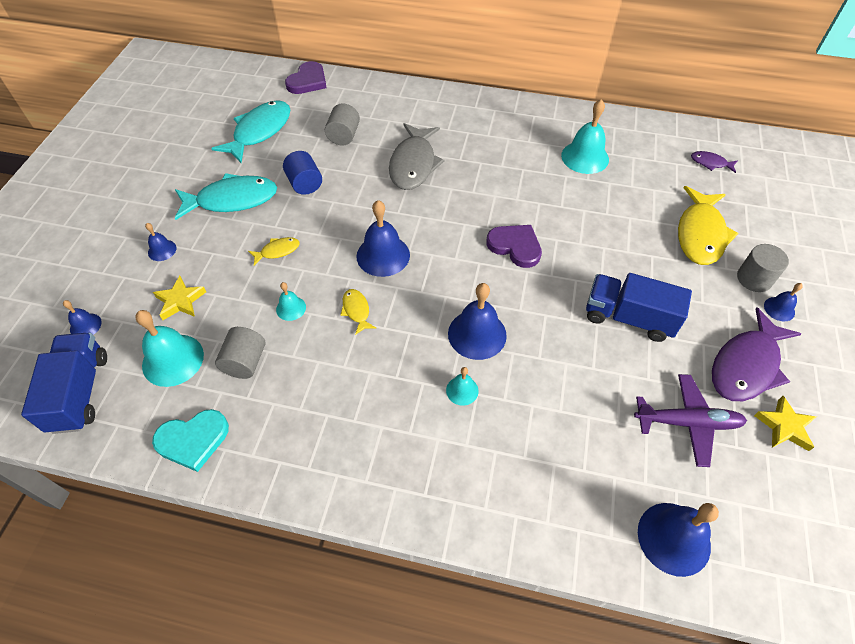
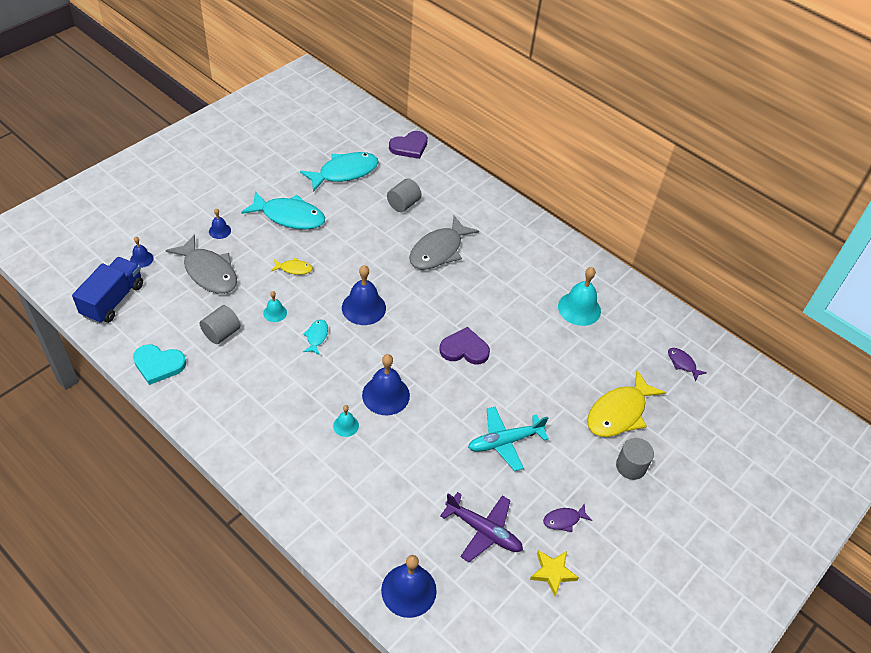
camera: 25 degrees right, 5 degrees down
turquoise bell [135,310,204,387] -> none
yellow star [153,276,206,320] -> grey fish [165,234,237,294]
blue cylinder [283,151,322,195] -> none
yellow fish [340,289,376,335] -> turquoise fish [303,319,328,355]
purple heart [486,225,542,268] -> purple heart turned 60 degrees counterclockwise [439,327,490,365]
blue truck [586,273,692,342] -> turquoise plane [468,407,549,471]
purple fish [712,307,801,401] -> purple fish [543,504,592,532], size x0.47
blue bell [764,283,803,321] -> none

